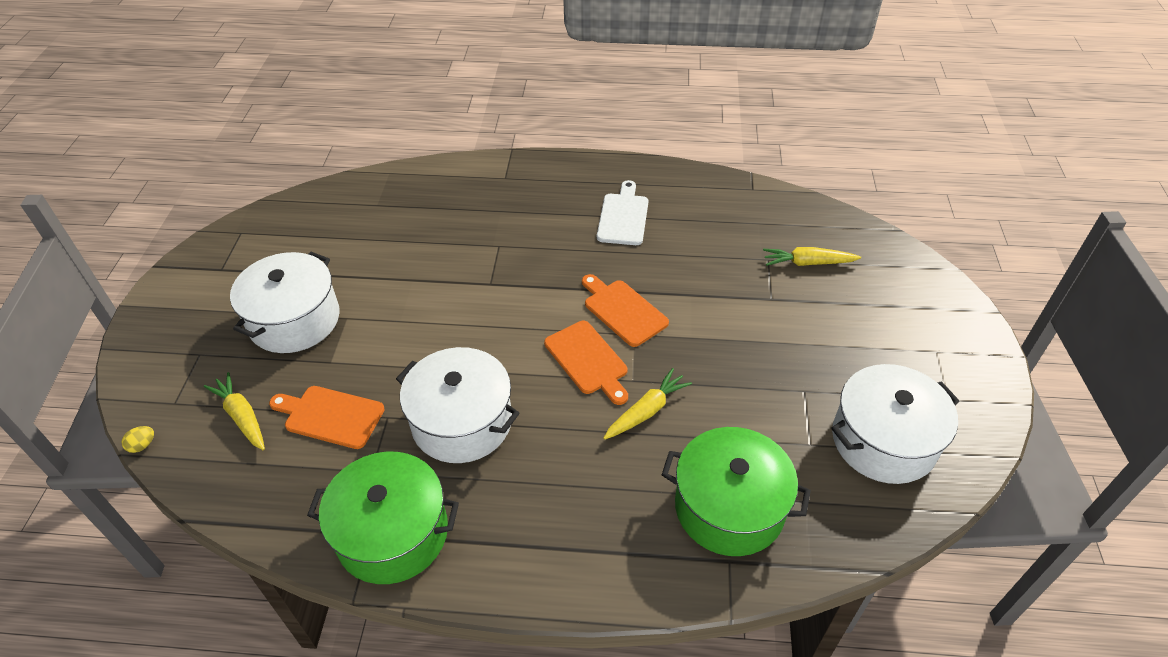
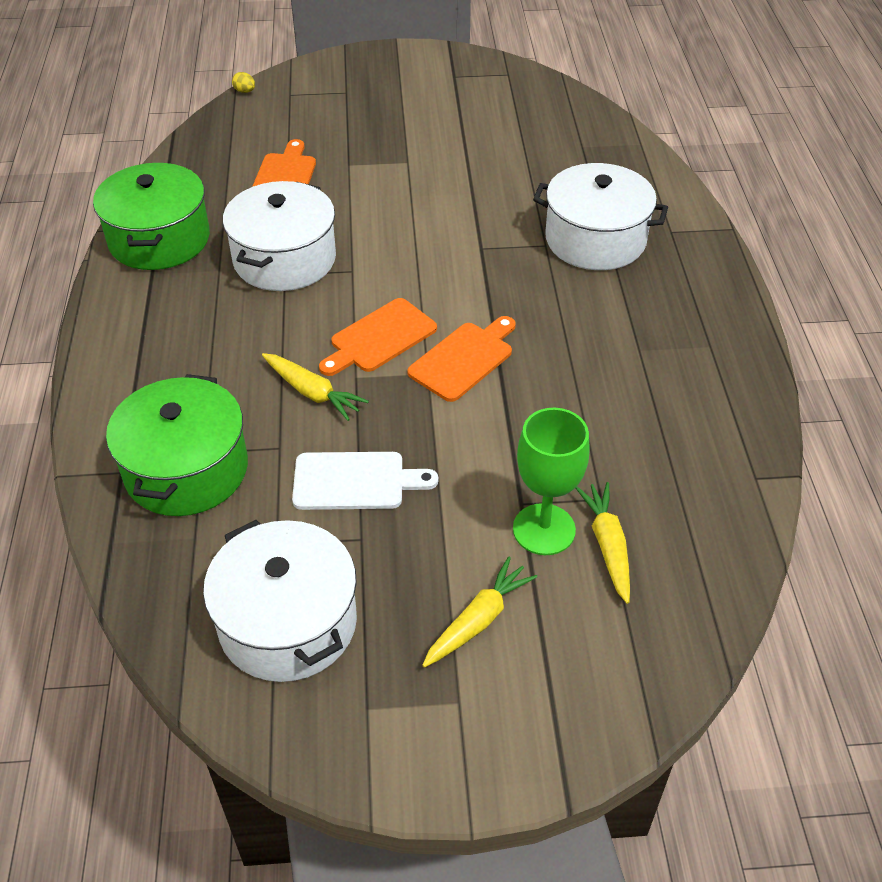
camera: 80 degrees right, 0 degrees up
yellow carrot [204,372,265,450] -> yellow carrot moved to [422,557,537,668]
white pot [230,252,340,353] -> white pot moved to [533,163,668,270]
white cutting board [597,180,648,245] -> white cutting board moved to [292,452,438,510]
none -> green goblet [513,408,590,555]

